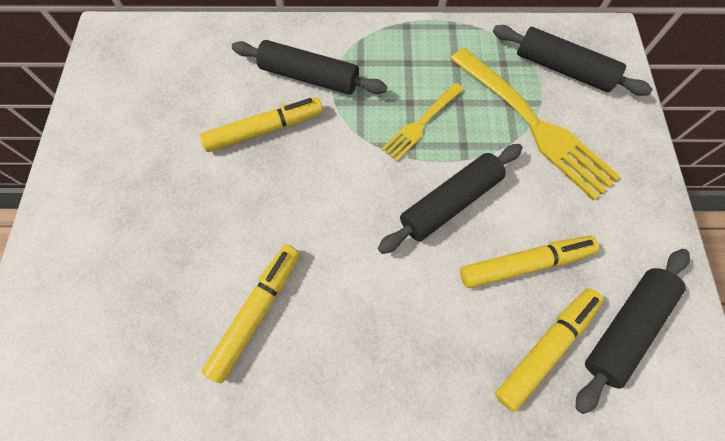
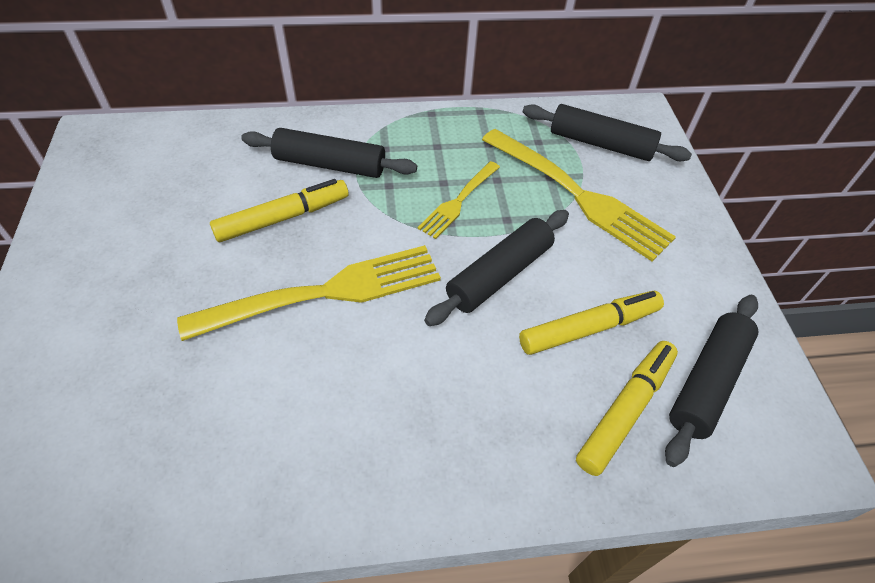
camera: 10 degrees left, 15 degrees down
yellow marker [202,245,300,383] -> none
none -> yellow fork [177,245,441,341]

